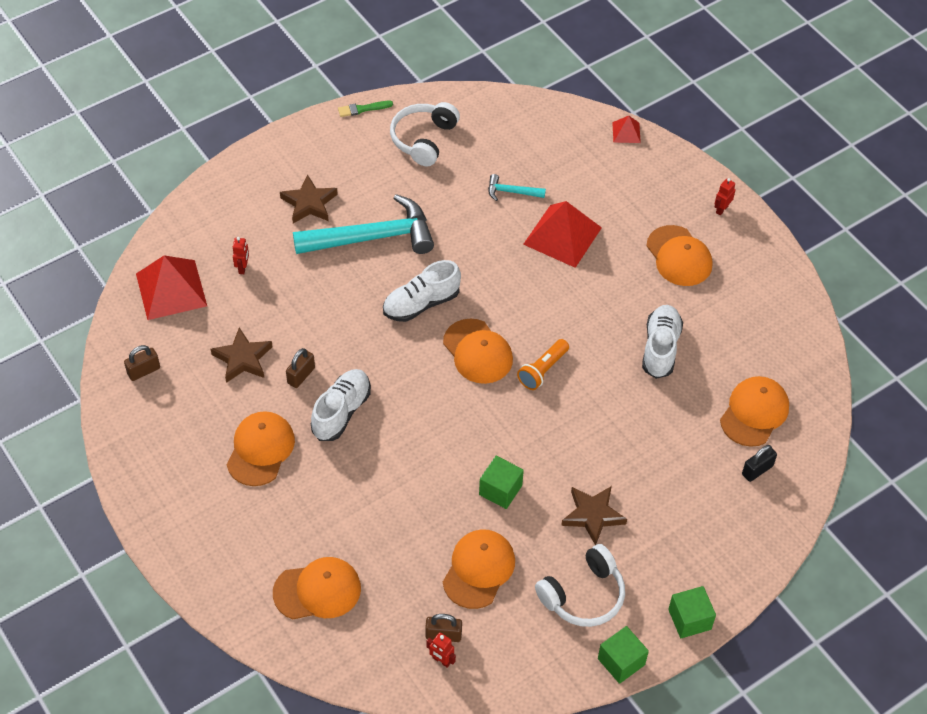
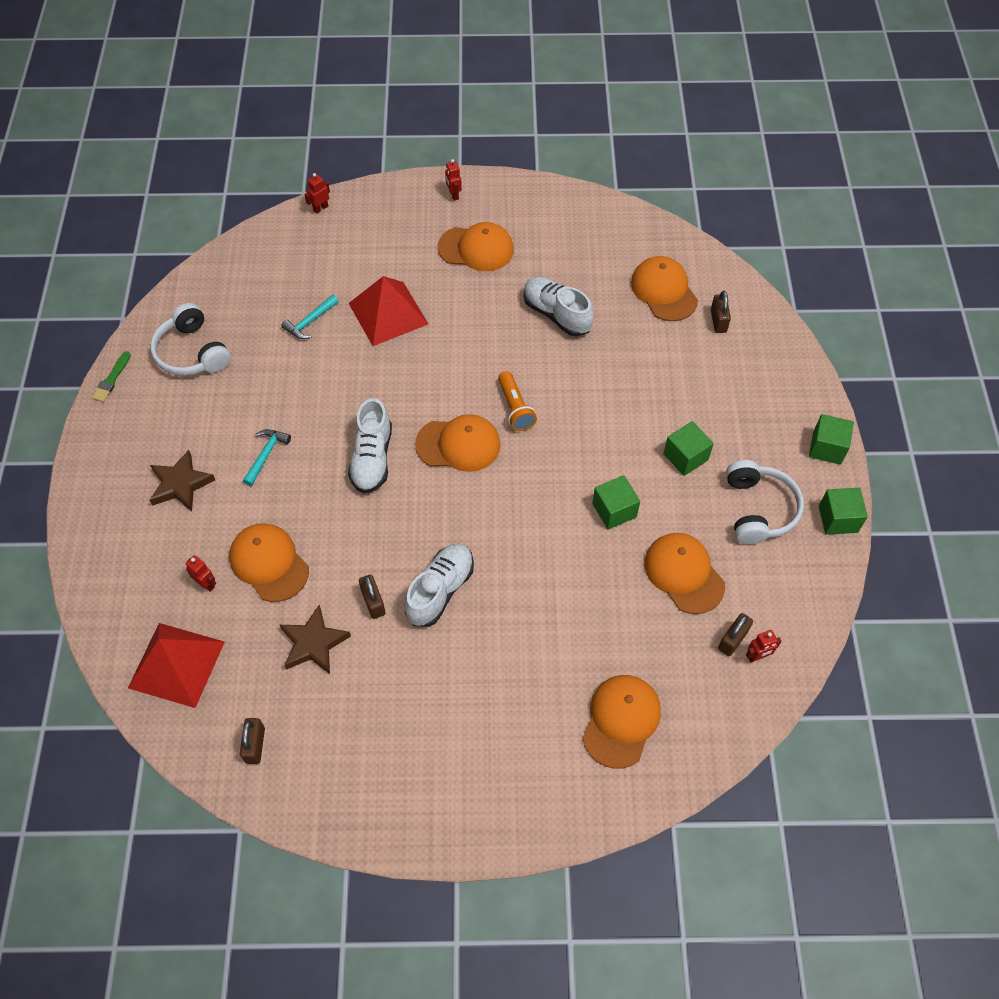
camera: 55 degrees left, 5 degrees up
orange cap [227,411,295,486] -> orange cap moved to [229,523,309,602]
turquoise hammer [293,194,434,254] -> turquoise hammer [243,429,291,486], size x0.43
white shoe [311,369,371,441] -> white shoe turned 60 degrees clockwise [405,543,474,627]
brown star [561,486,627,545] -> green cube [663,421,714,476]
red pyramid [612,116,641,143] -> red robot [305,173,330,214]
black padlock [742,445,777,482] -> brown padlock [711,291,731,333]

